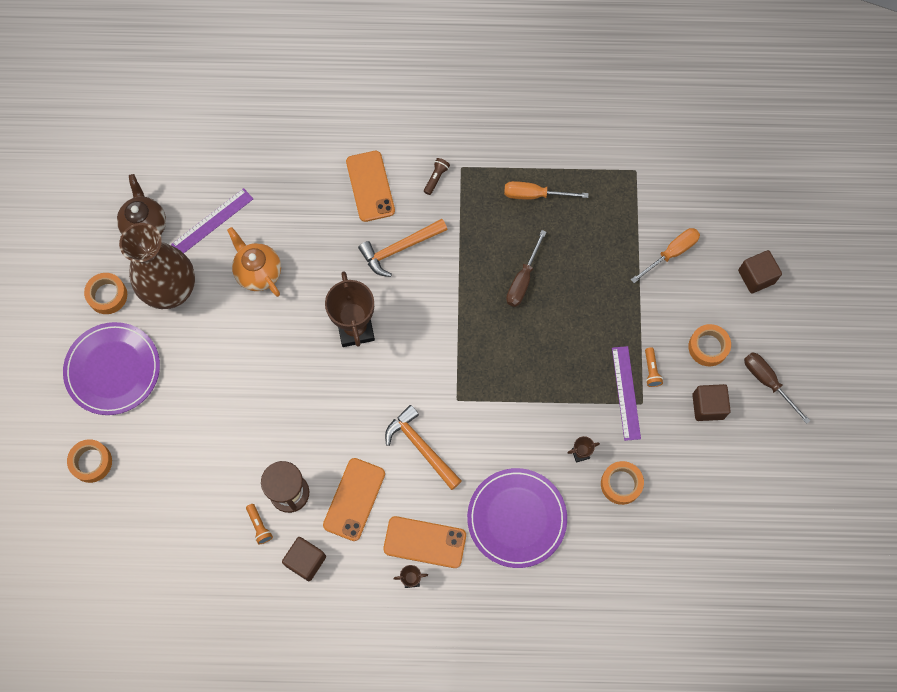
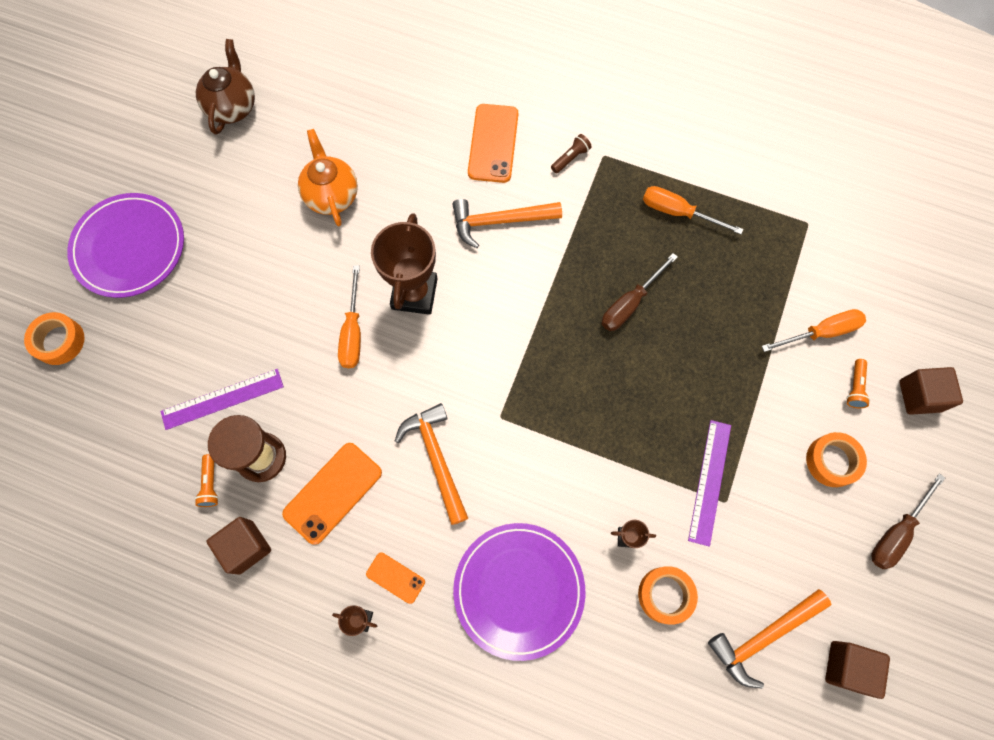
camera: 20 degrees right, 0 degrees up
orange tape [84,273,127,314] -> none
brown vase [119,223,195,309] -> none
purple ruler [171,188,253,253] -> purple ruler moved to [160,369,284,430]
orange phone [383,516,466,568] -> orange phone [366,553,425,604], size x0.55
orange flashlight [645,347,663,387] -> orange flashlight moved to [846,359,870,408]
brown cube [692,384,731,421] -> brown cube moved to [825,641,890,699]
brown screwdriver [744,352,811,424] -> brown screwdriver turned 120 degrees counterclockwise [871,473,945,569]
none -> orange screwdriver [338,265,361,368]
none -> orange hammer [708,589,832,689]

